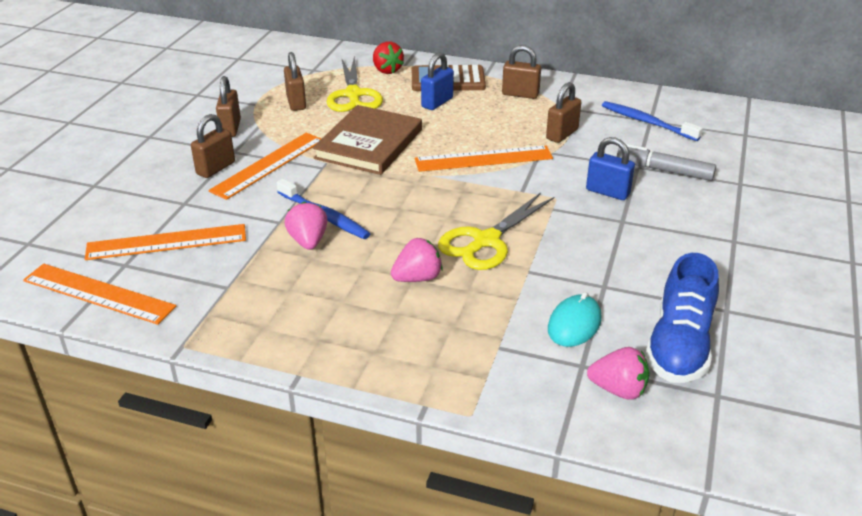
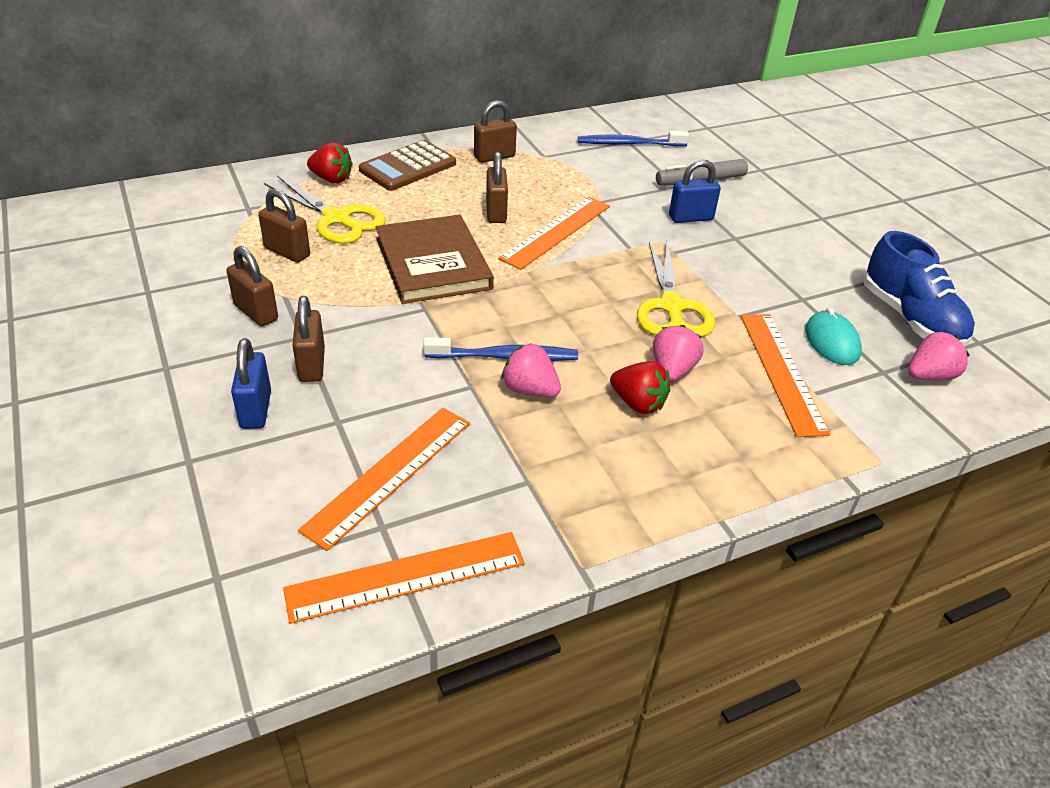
camera: 45 degrees left, 5 degrees up
orange ruler [208,133,321,200] -> orange ruler moved to [741,314,830,437]
blue padlock [421,52,454,110] -> blue padlock moved to [231,338,271,429]
brown padlock [546,82,581,143] -> brown padlock moved to [486,152,508,223]
none -> red strawberry [610,361,670,414]

